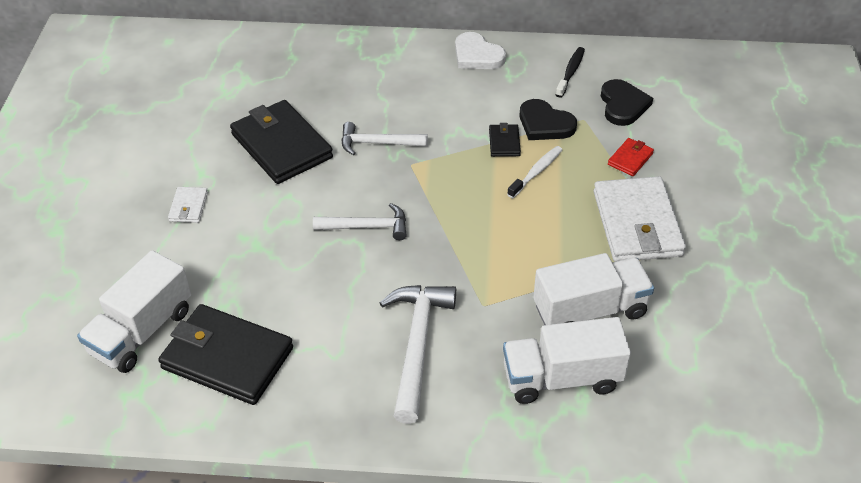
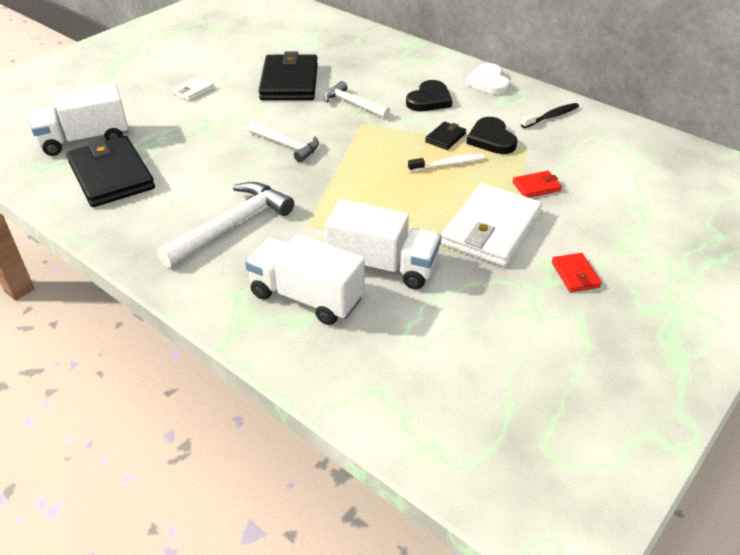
camera: 35 degrees right, 5 degrees down
black heart [601,79,653,126] -> black heart moved to [406,80,452,111]
none -> red wallet [551,253,602,292]

